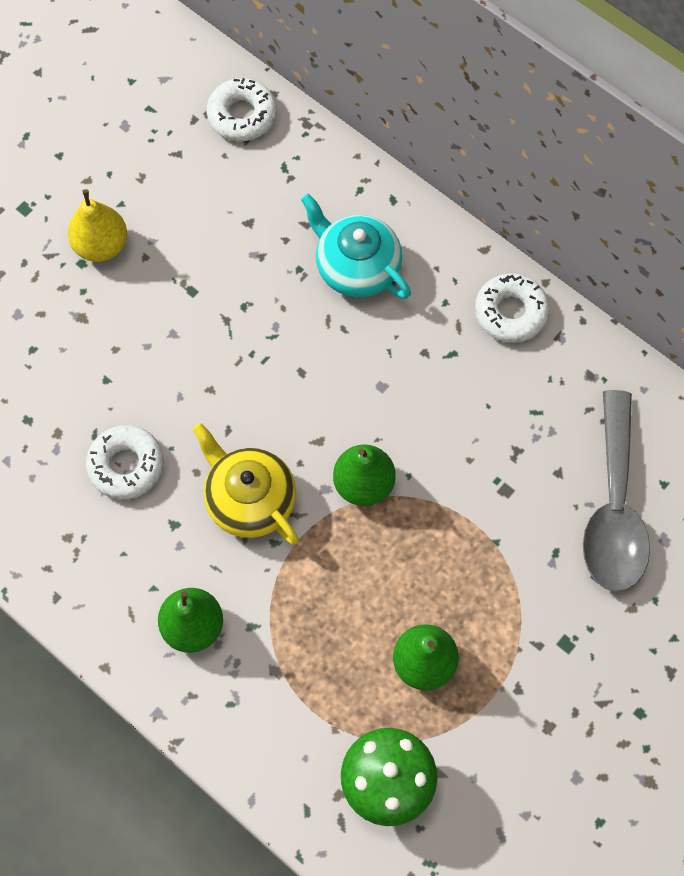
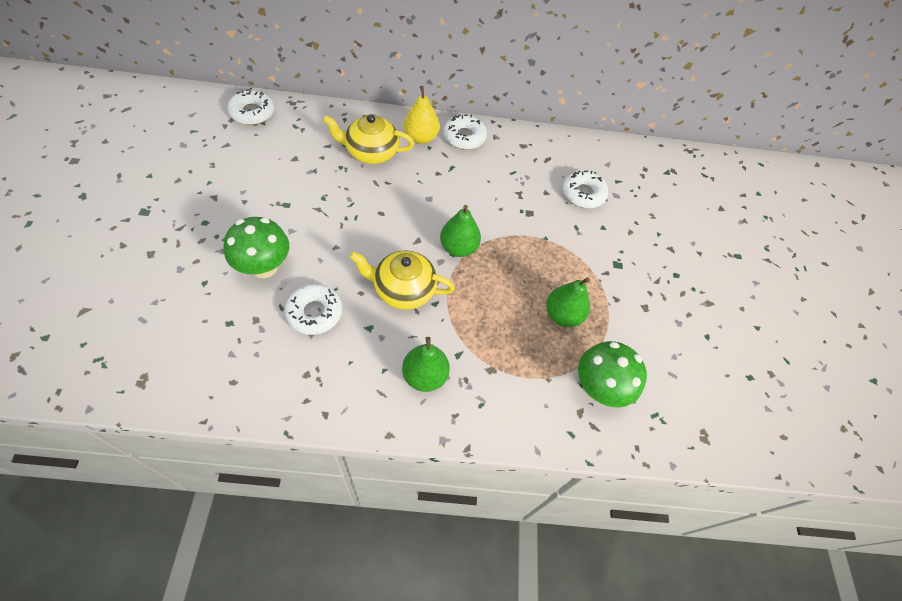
camera: 45 degrees left, 10 degrees down
yellow pear [68,189,127,262] -> yellow pear moved to [404,86,440,144]
turquoise teapot [301,194,411,299] -> yellow teapot [323,114,414,164]
grey spoon [583,390,650,592] -> white donut [563,170,608,208]
none -> green mushroom [224,217,289,278]

